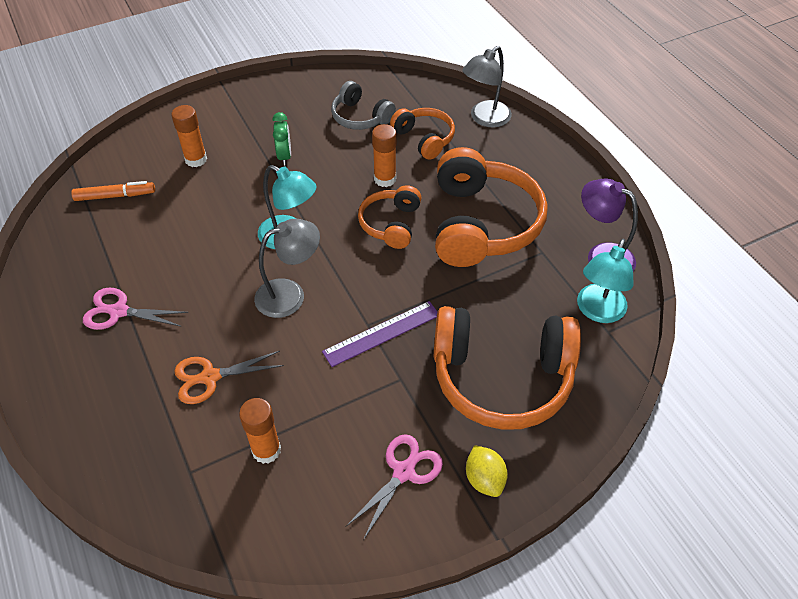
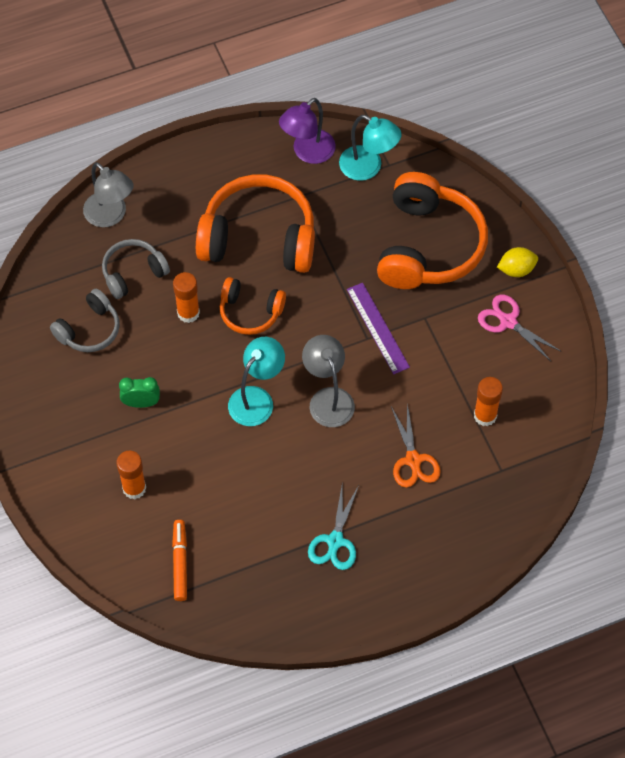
camera: 85 degrees left, 10 degrees up
pink scissors [83,288,188,330] -> turquoise scissors [308,485,359,570]
orange headphones [390,108,455,160] -> grey headphones [102,239,170,299]

